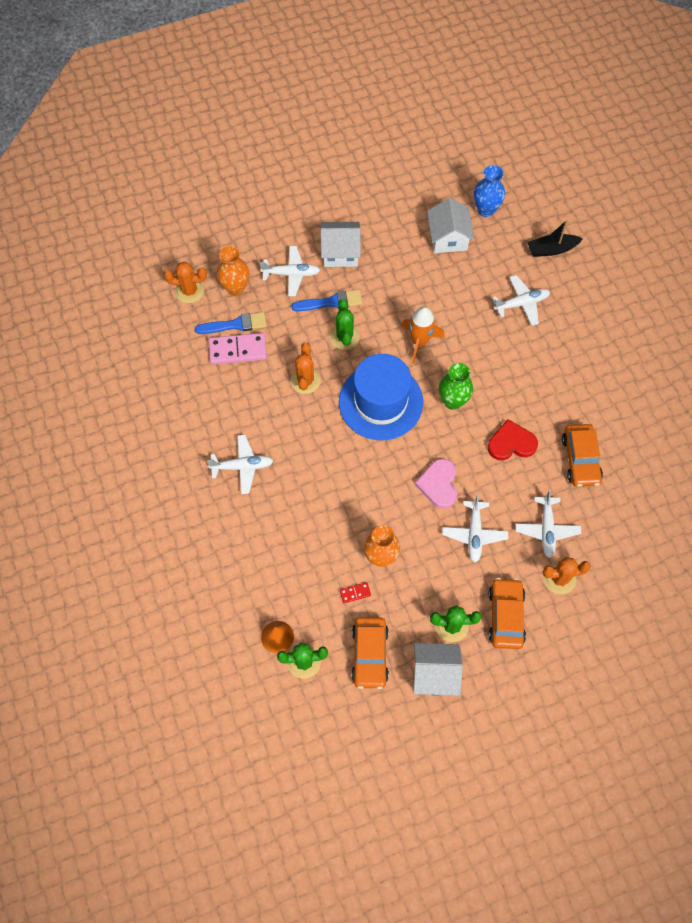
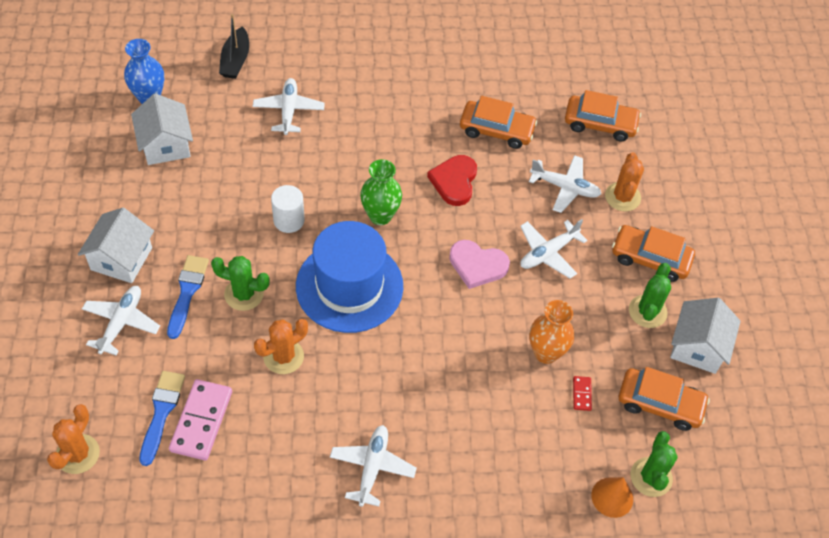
camera: 75 degrees left, 10 degrees down
orange vase [217,246,249,296] -> none
orange cactus [290,343,321,394] -> orange cactus turned 60 degrees counterclockwise [254,319,308,374]
orange rocket [402,307,445,364] -> white cylinder [271,185,305,233]
white house [427,198,474,253] -> white house turned 60 degrees clockwise [131,93,193,165]
white plane [442,494,508,562] -> white plane turned 120 degrees clockwise [520,219,588,279]
none -> orange car [565,90,641,142]

